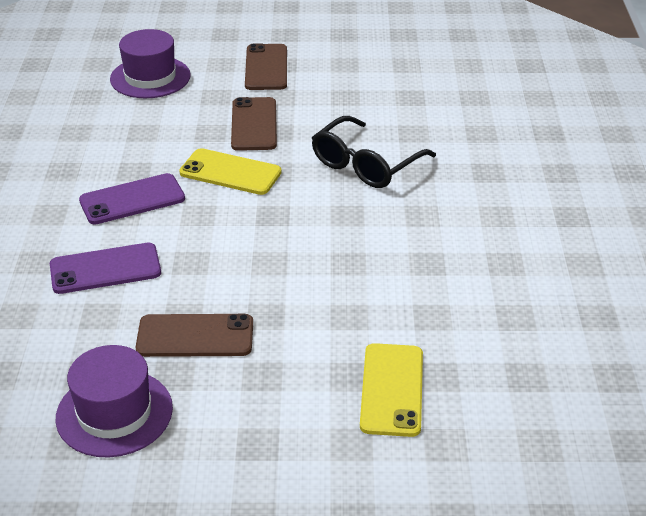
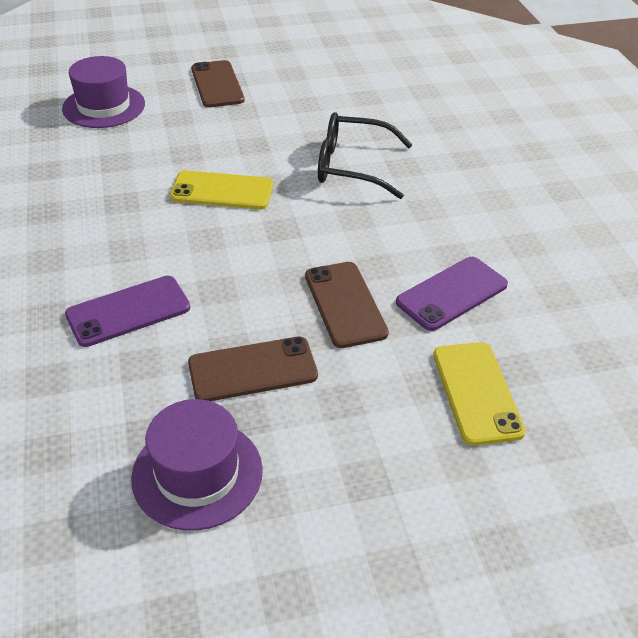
camera: 15 degrees left, 5 degrees up
purple phone [79,173,185,224] -> purple phone moved to [396,257,508,331]
brown phone [231,97,277,151] -> brown phone moved to [305,262,389,348]
black glasses [312,116,436,188] -> black glasses turned 75 degrees clockwise [318,112,412,199]

